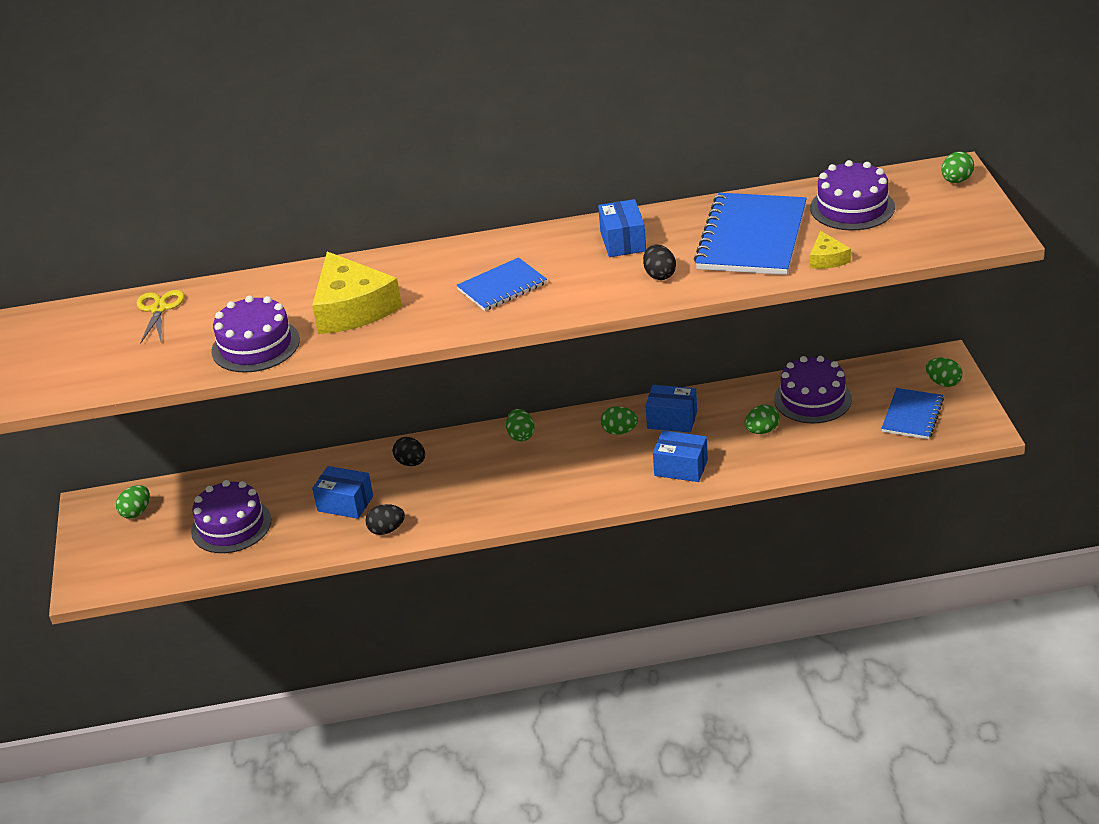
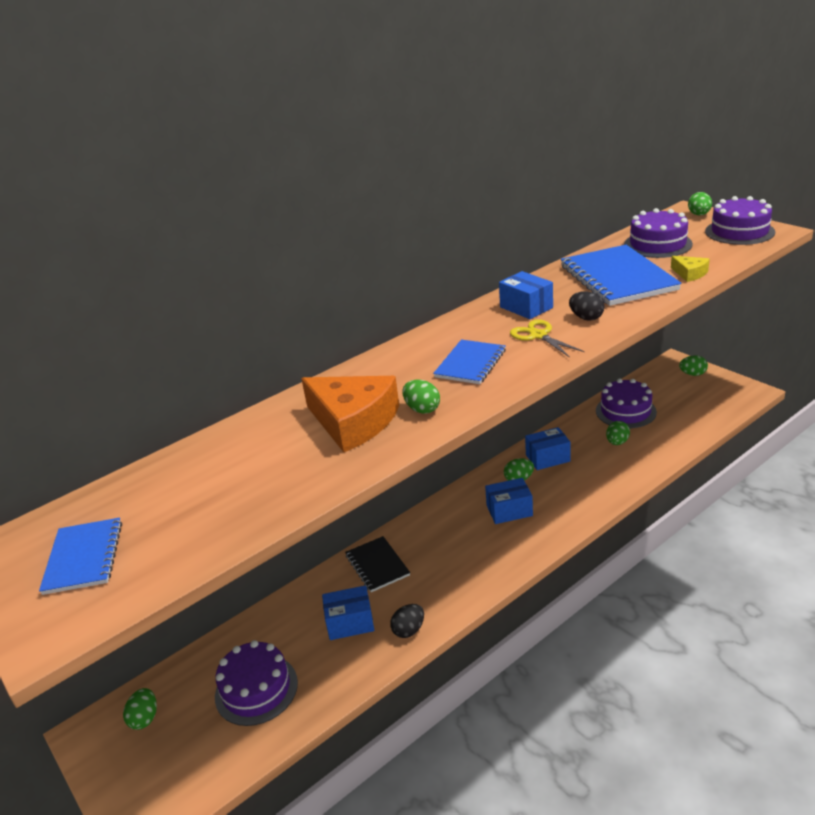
camera: 30 degrees left, 5 degrees down
yellow scissors [137,290,185,344] -> yellow scissors moved to [510,319,584,358]
purple cake [212,295,300,373] -> purple cake moved to [705,196,775,245]
yellow cheese [312,252,402,334] -> orange cheese [301,376,399,452]
black egg [393,437,425,466] -> black notebook [345,536,410,592]
green egg [506,409,534,442] -> green egg moved to [403,380,440,414]
blue box [653,430,708,482] -> blue box moved to [485,478,533,524]
blue notebook [881,388,944,439] -> blue notebook moved to [39,518,122,595]

